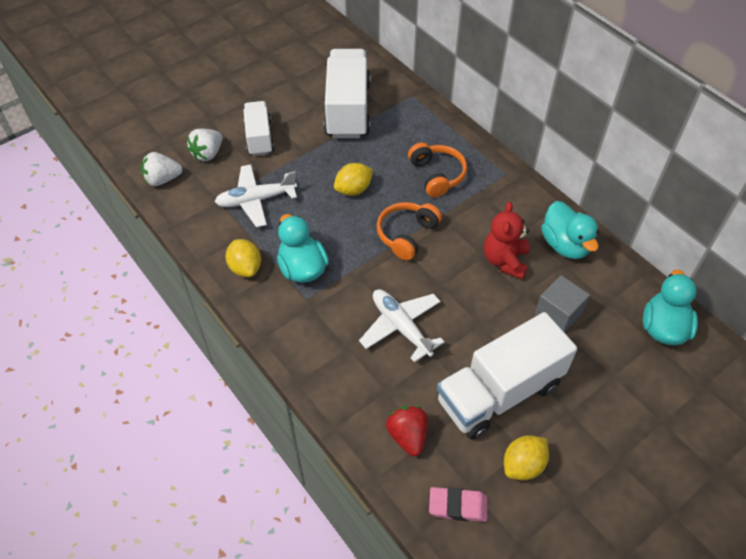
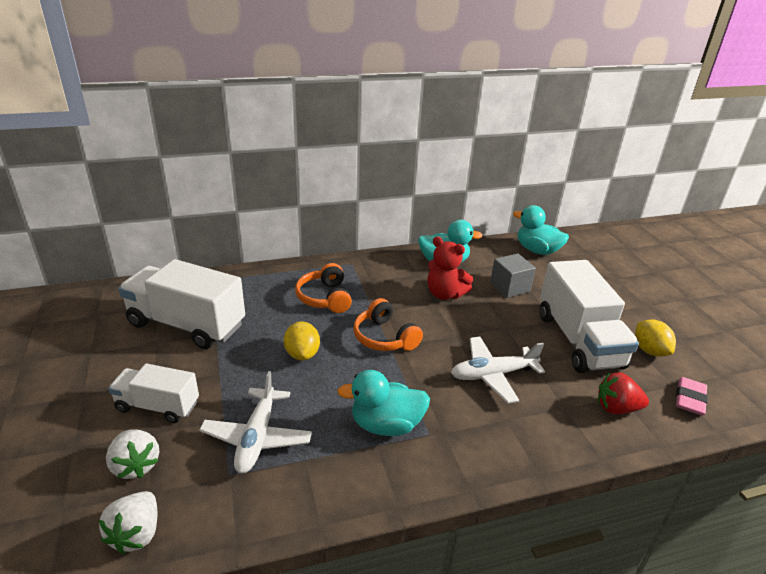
camera: 70 degrees left, 20 degrees down
yellow lemon [226,239,261,277] -> none
orange headphones [408,143,467,198] -> orange headphones turned 105 degrees counterclockwise [295,263,352,313]

